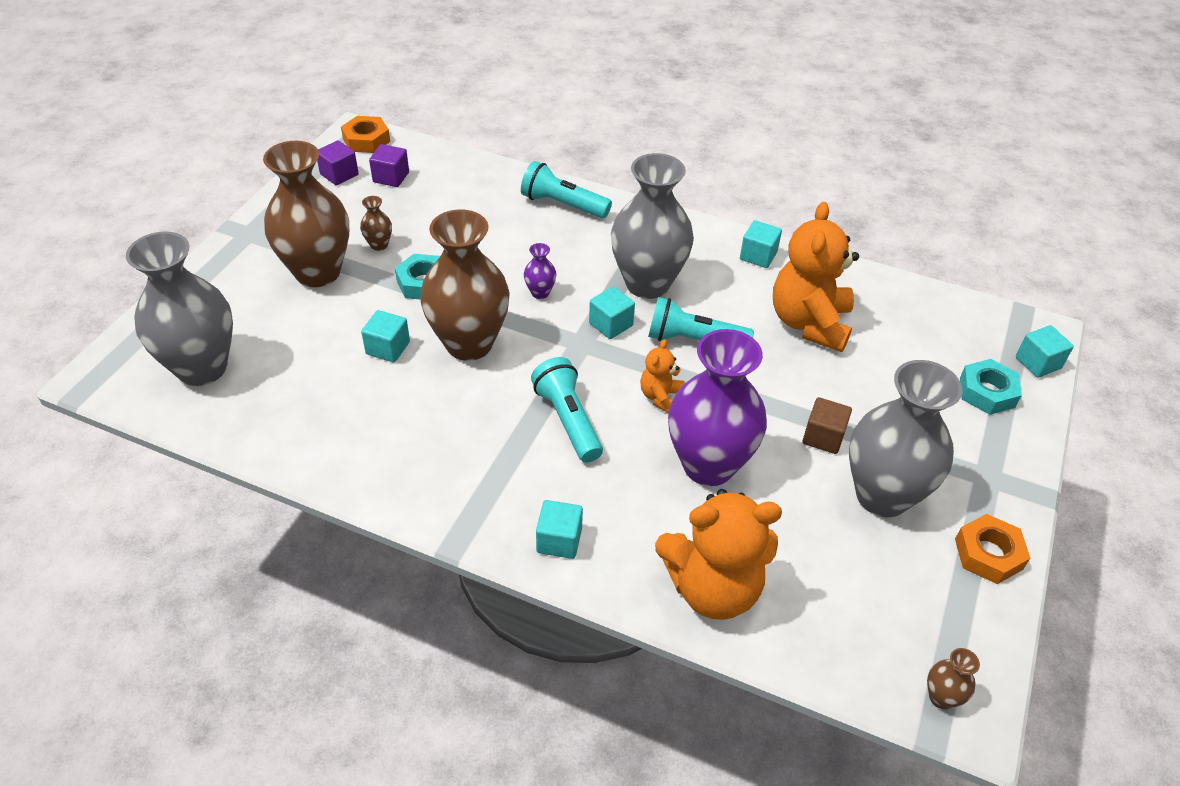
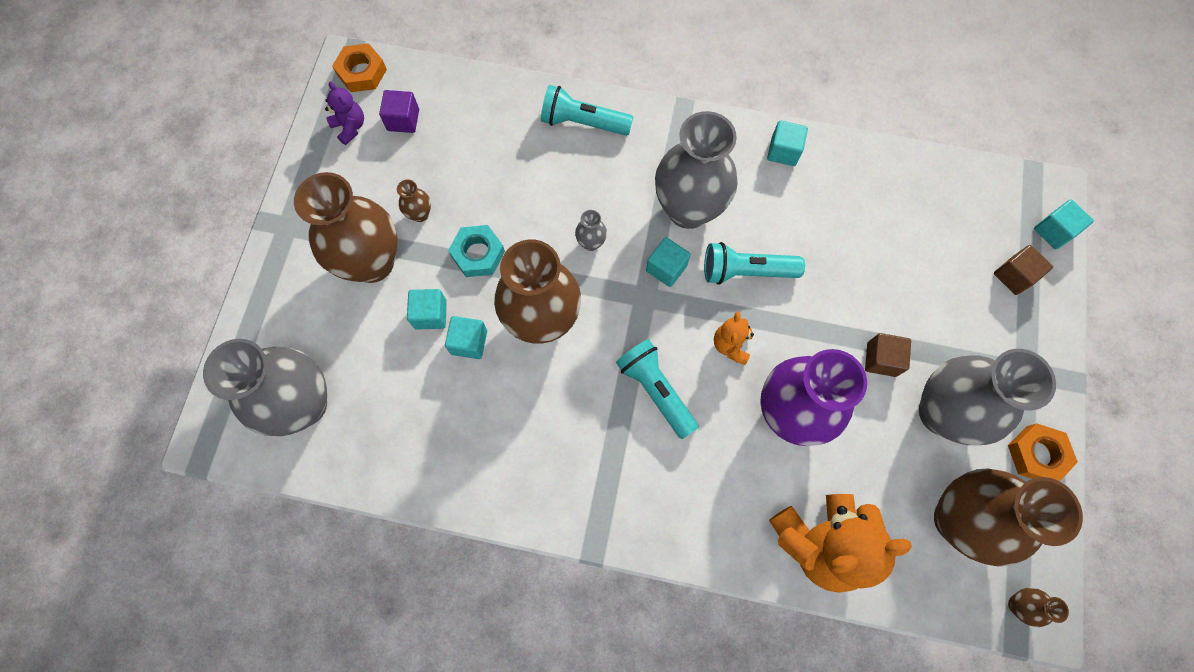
camera: 10 degrees left, 25 degrees up
purple cube [317,140,359,186] -> purple teddy bear [325,82,364,145]
purple vase [524,243,556,299] -> grey vase [575,210,607,251]
turquoise cube [536,500,583,559] -> turquoise cube moved to [407,289,447,330]
orange teddy bear [773,202,859,352] -> none
turquoise nut [960,359,1022,415] -> brown cube [994,245,1053,295]
none -> brown vase [934,468,1083,567]

